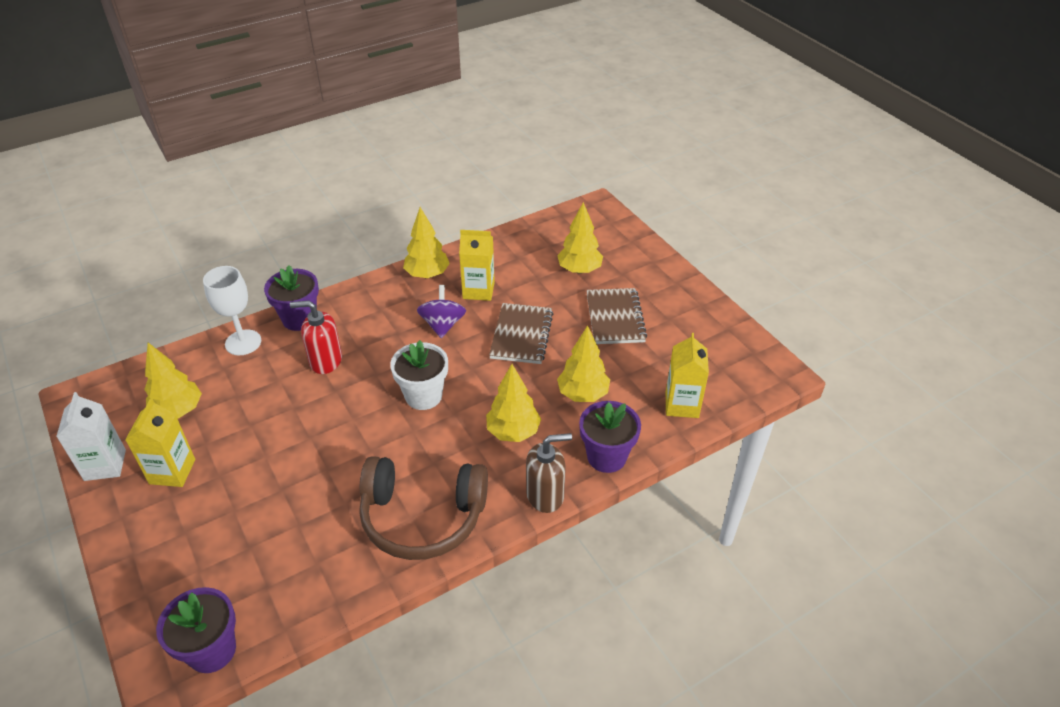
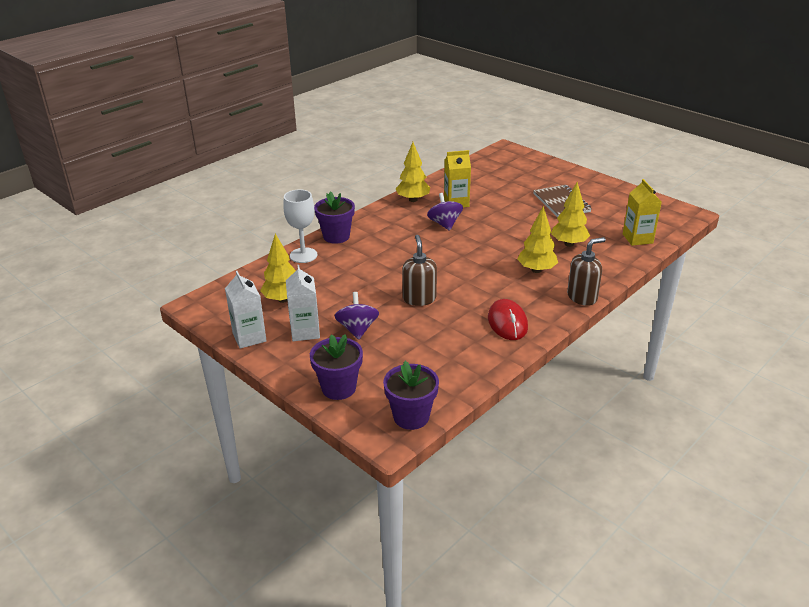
camera: 15 degrees left, 10 degrees down
yellow carton [125,398,195,487] -> white carton [286,265,320,341]
red soap dispenser [290,301,342,374] -> none
brown headphones [359,456,488,560] -> red mouse [488,299,528,340]
white flower pot [390,340,448,410] -> none
brown notebook [489,303,553,364] -> none
yellow tree [557,202,603,274] -> none
purple flower pot [579,401,641,473] -> purple flower pot moved to [310,334,363,400]
none -> purple spinning top [334,292,379,340]
none -> brown soap dispenser [402,235,437,306]

